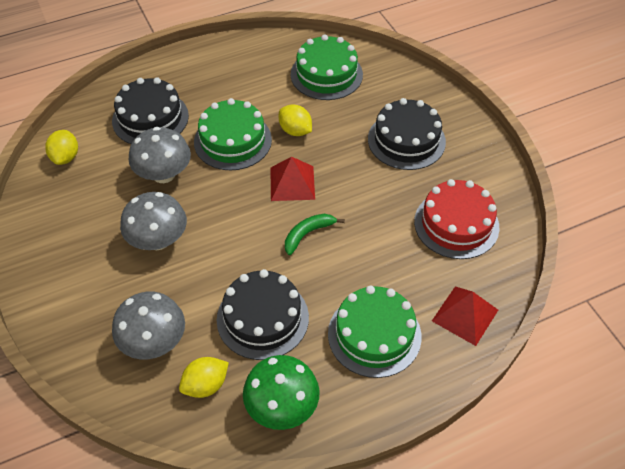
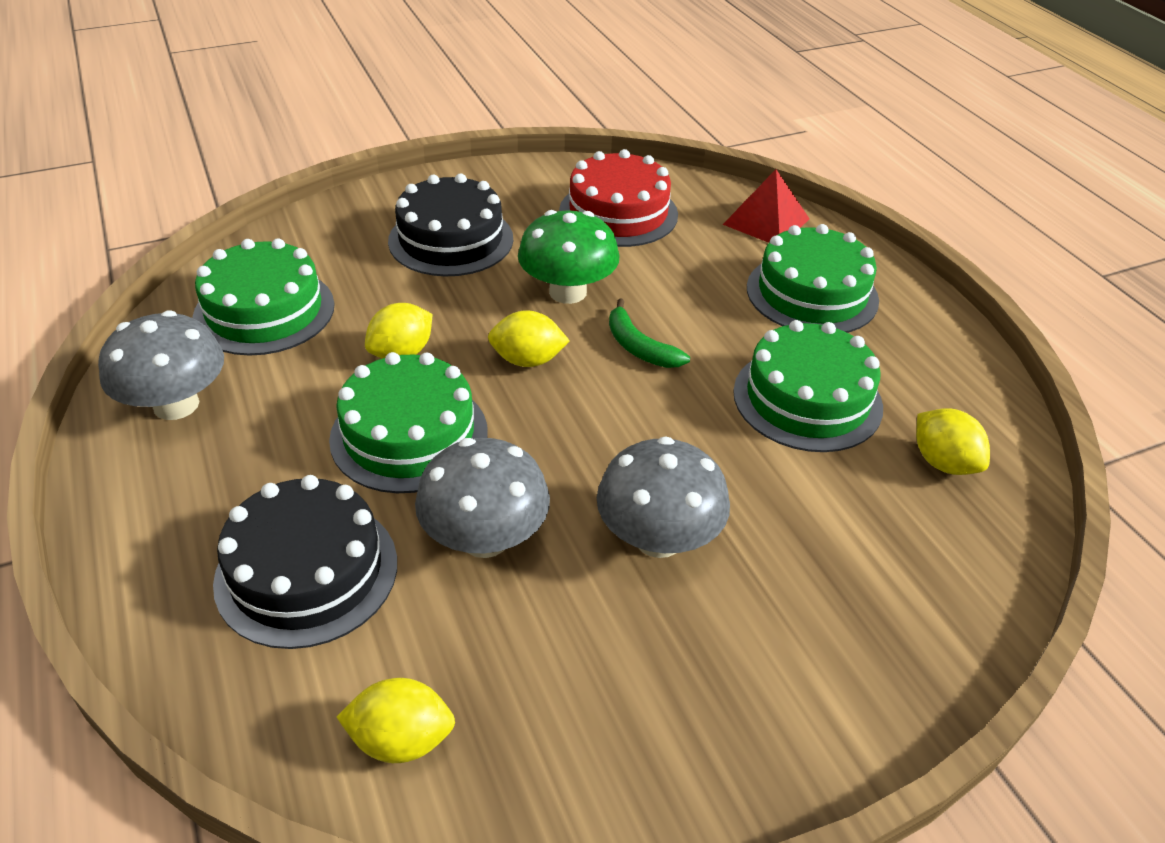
camera: 90 degrees left, 10 degrees down
grey mushroom [112,292,185,359] -> grey mushroom moved to [98,310,224,420]
black cake [217,269,309,360] -> green cake [733,320,883,452]
green mushroom [243,355,320,430] -> green mushroom moved to [518,210,620,304]
red pyramid [270,157,315,201] -> yellow lemon [488,310,570,367]

